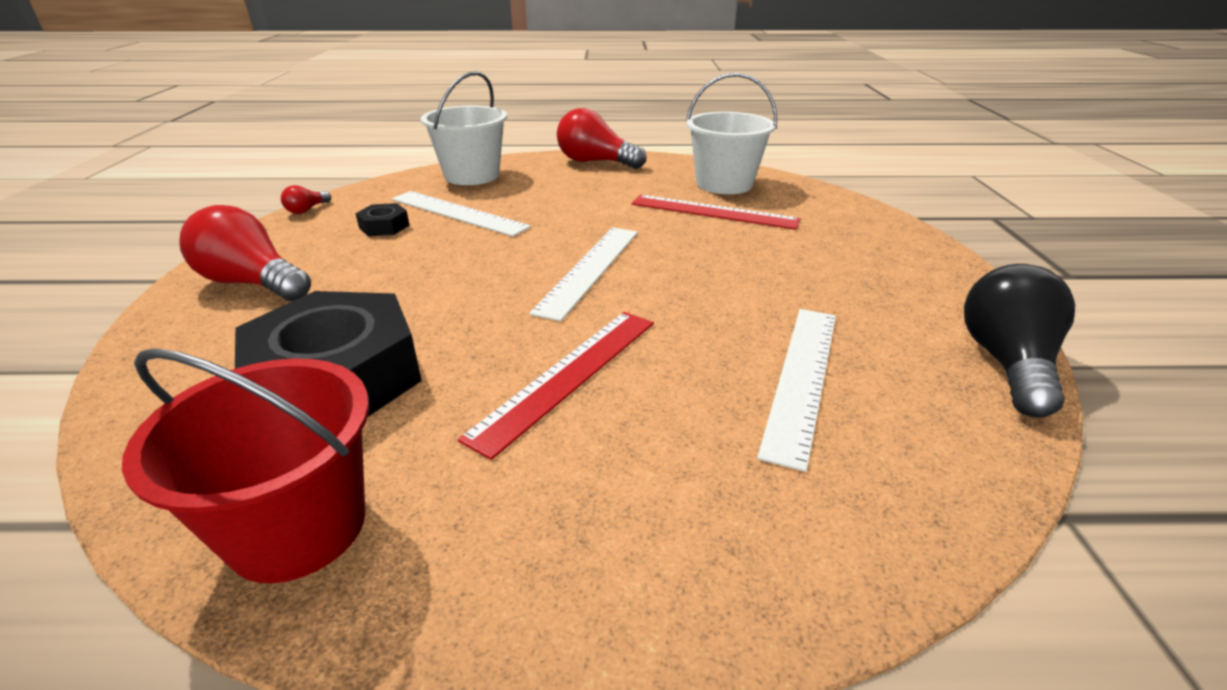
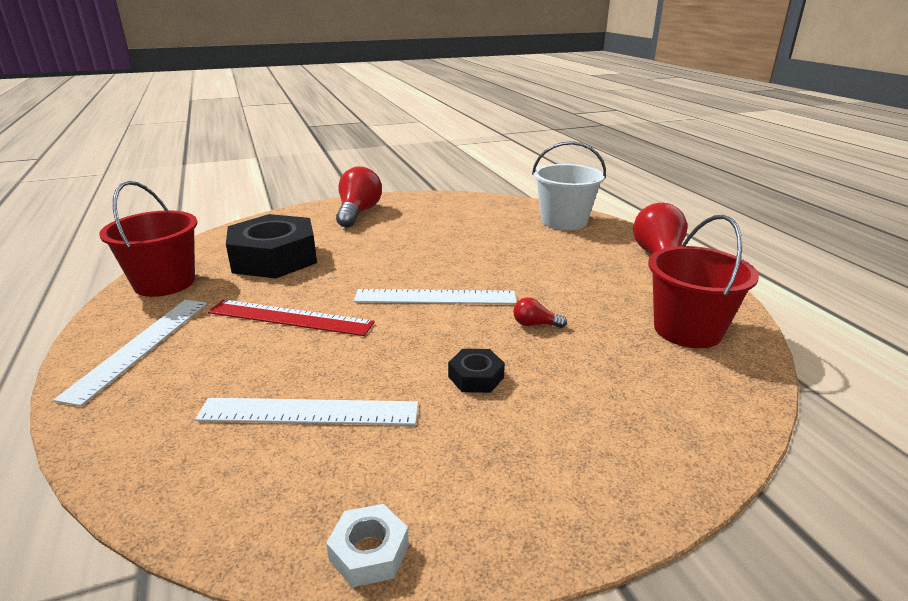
camera: 70 degrees right, 5 degrees down
red light bulb [281,185,331,214] -> red light bulb moved to [513,297,567,328]
black nut [355,203,410,236] -> black nut moved to [448,349,505,393]
white ruler [392,191,531,237] -> white ruler moved to [53,300,207,406]
red ruler [632,195,801,230] -> none
white bucket [686,73,777,194] -> red bucket [648,215,759,348]
black light bulb [964,264,1075,418] -> white nut [326,504,409,587]

